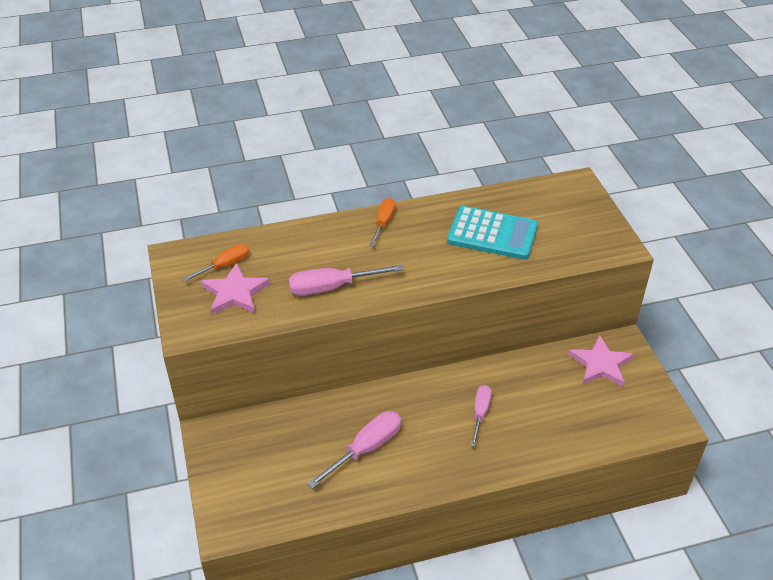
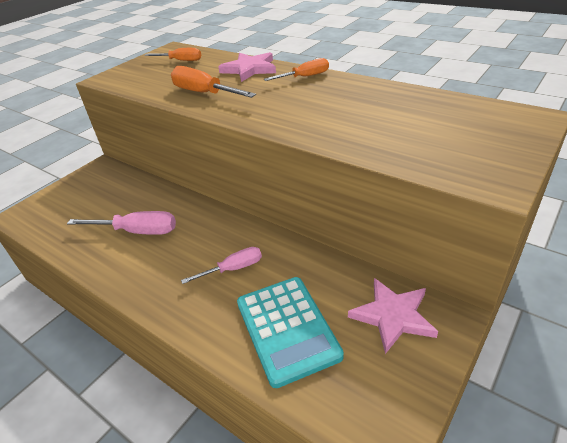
camera: 55 degrees right, 5 degrees down
pink star [201,263,270,315] -> pink star moved to [218,52,276,82]
pink screwdriver [289,264,404,296] -> orange screwdriver [171,66,256,98]
turquoise calculator [447,206,538,260] -> turquoise calculator moved to [237,277,344,388]

